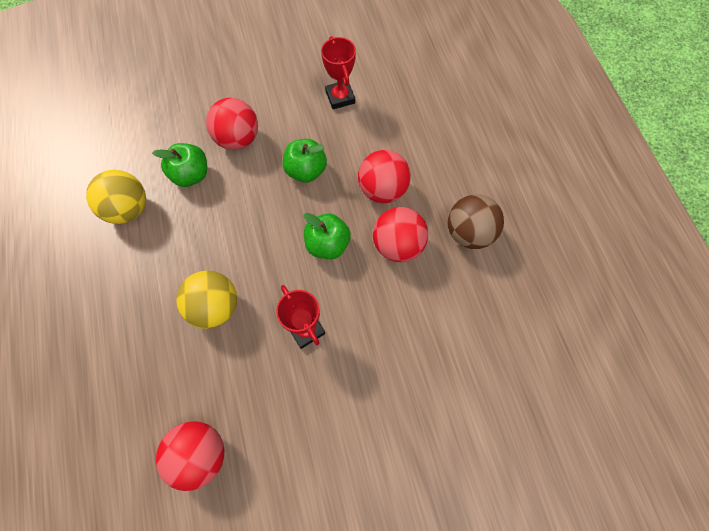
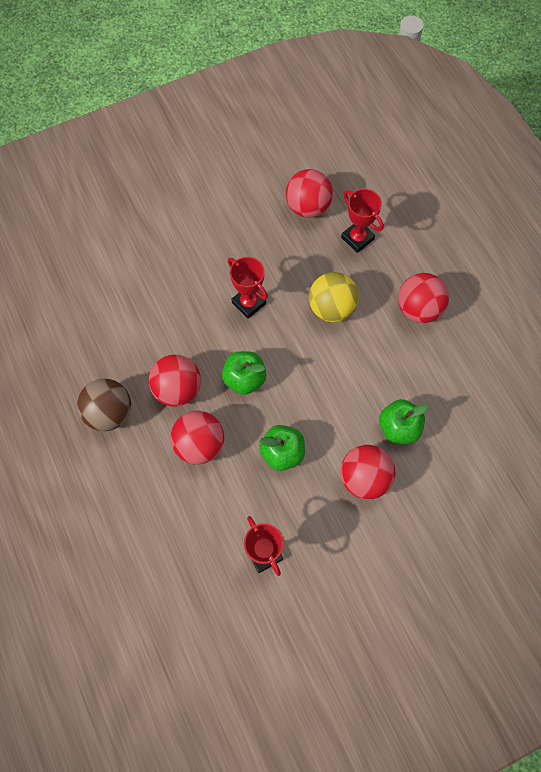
camera: 170 degrees right, 0 degrees up
yellow ball [86,170,146,224] -> none
none -> red trophy [341,189,384,253]
none -> red ball [398,273,449,323]

